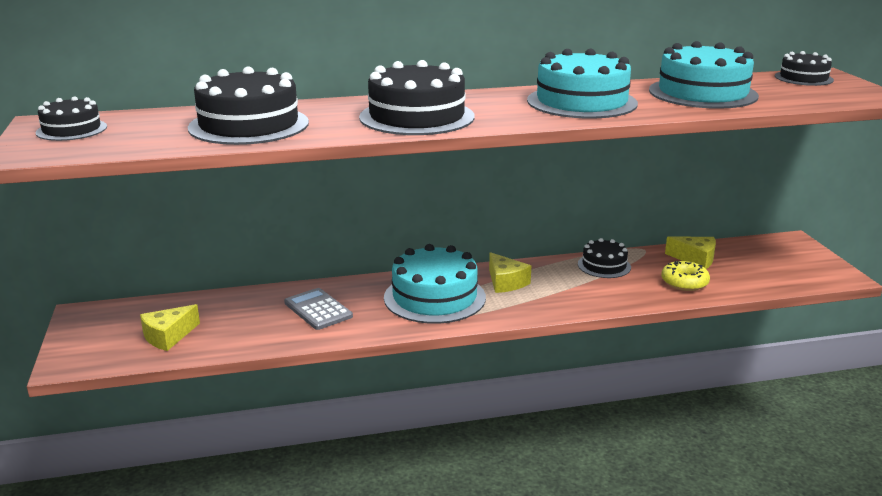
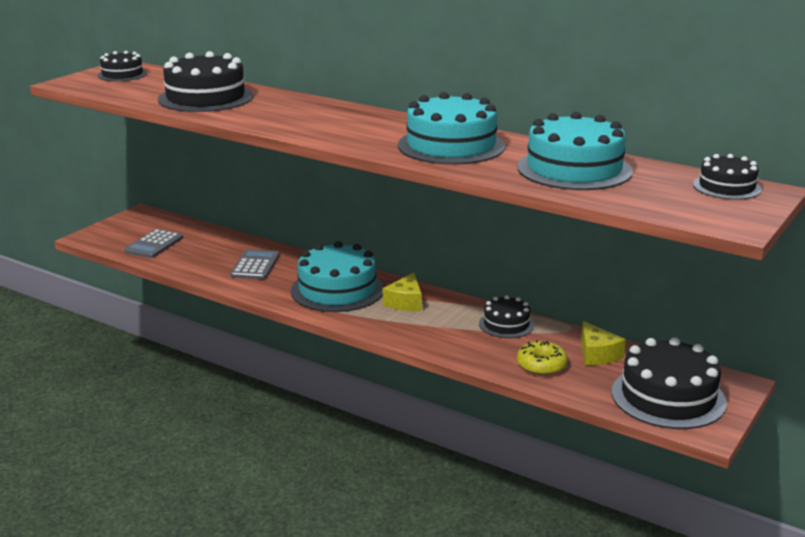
camera: 45 degrees right, 0 degrees up
yellow cheese [140,304,200,351] -> grey calculator [124,229,183,258]
black cake [359,60,475,135] -> black cake moved to [611,337,727,429]

